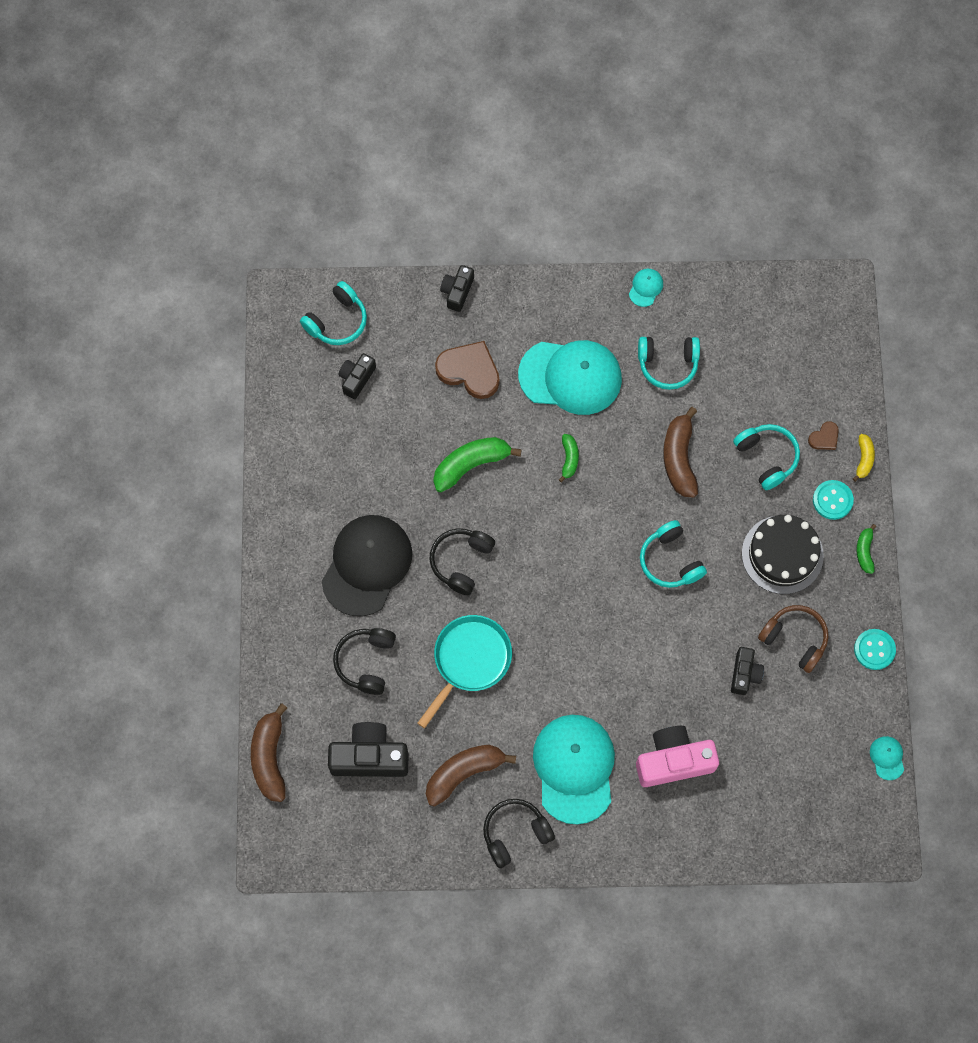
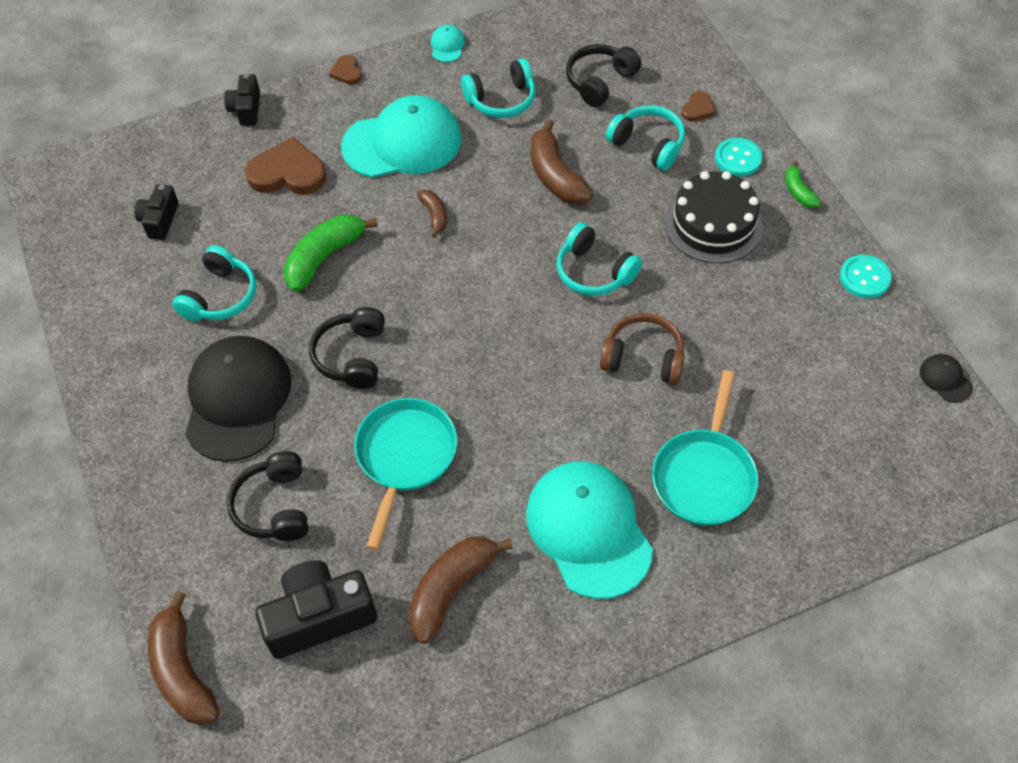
camera: 20 degrees left, 15 degrees down
turquoise headphones [300,281,367,345] -> turquoise headphones moved to [173,245,256,321]
black headphones [483,799,555,868] -> black headphones moved to [566,44,641,107]
green banana [559,434,579,482] -> brown banana [417,189,447,238]
pink camera [636,726,719,787] -> turquoise pan [652,370,759,526]
black camera [731,647,764,695] -> none
brown headphones [758,605,828,673] -> brown headphones moved to [600,313,685,384]
yellow banana [853,434,875,482] -> none
turquoise cap [870,736,904,780] -> black cap [920,354,973,403]
none -> brown heart [329,55,362,85]

